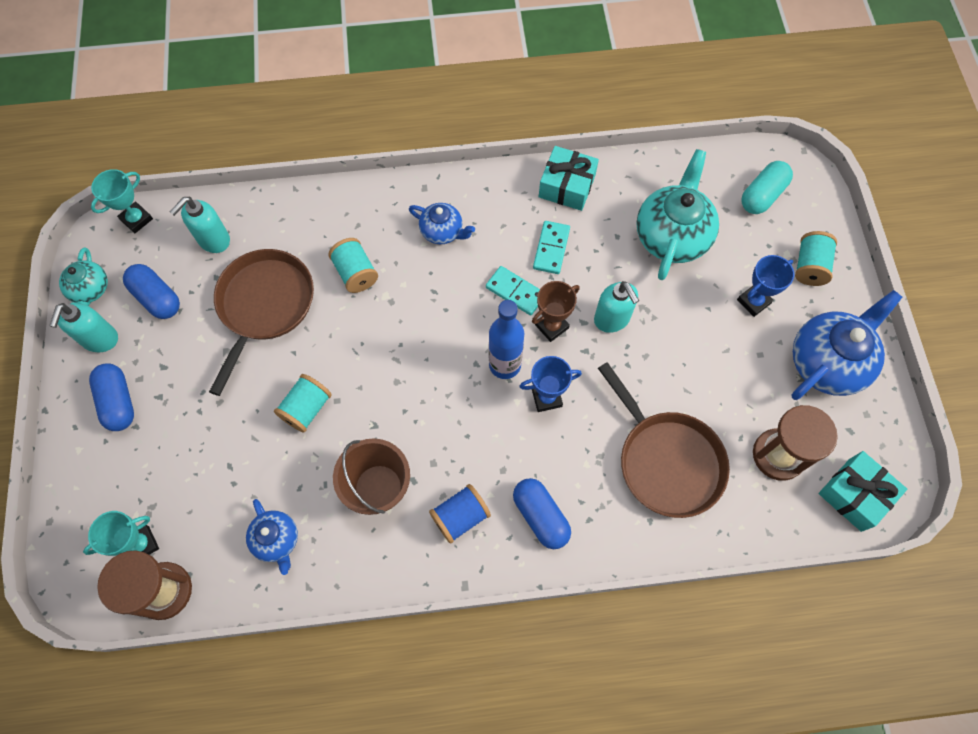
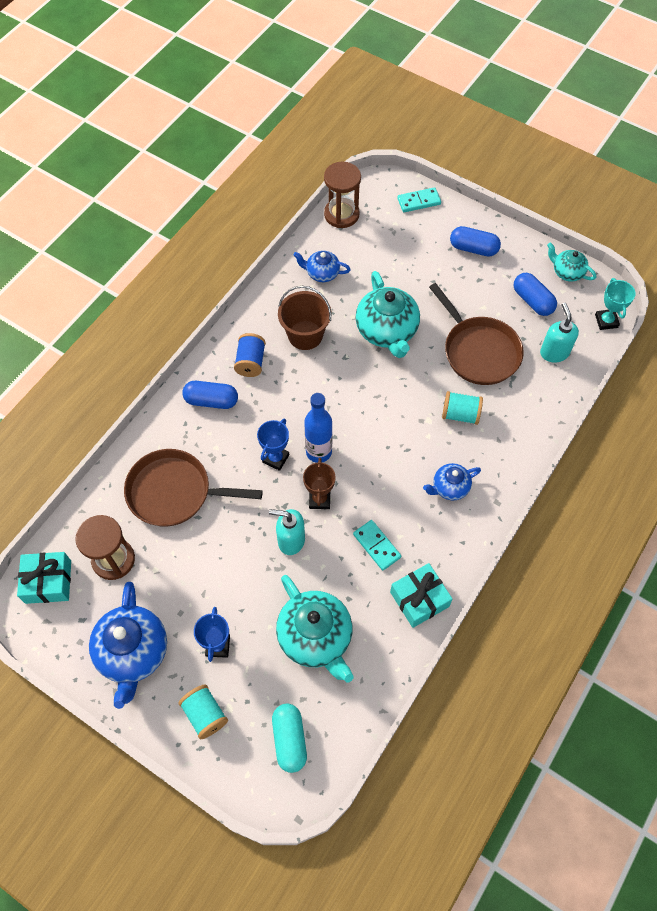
camera: 130 degrees right, 5 degrees down
turquoise soap dispenser [49,303,118,353] -> none
turquoise trophy [83,511,159,556] -> none
blue capsule [123,264,180,319] -> blue capsule turned 60 degrees clockwise [514,273,557,316]
turquoise spool [274,374,332,433] -> turquoise teapot [356,271,420,358]
turquoise domino [486,266,540,316] -> turquoise domino moved to [397,187,441,212]

